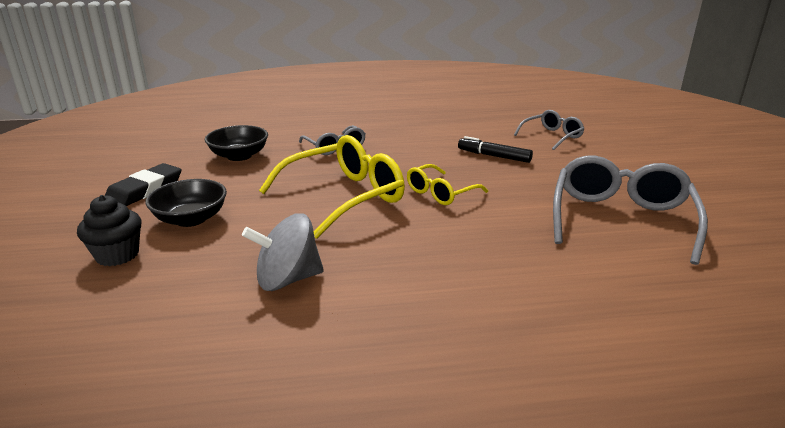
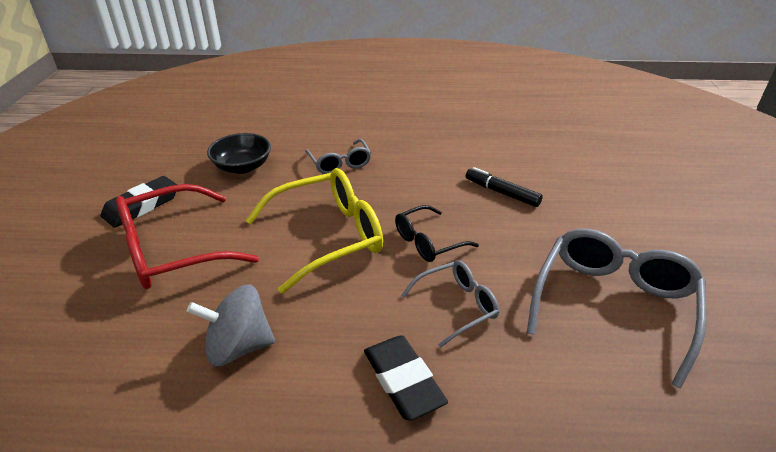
camera: 10 degrees right, 10 degrees up
black cupcake [77,195,142,266] -> none
black bowl [145,179,227,227] -> red glasses [116,184,259,289]
yellow glasses [407,164,488,205] -> black glasses [395,205,479,262]
grey glasses [514,110,584,150] -> grey glasses moved to [401,260,499,348]
none -> black eraser [364,335,448,421]

